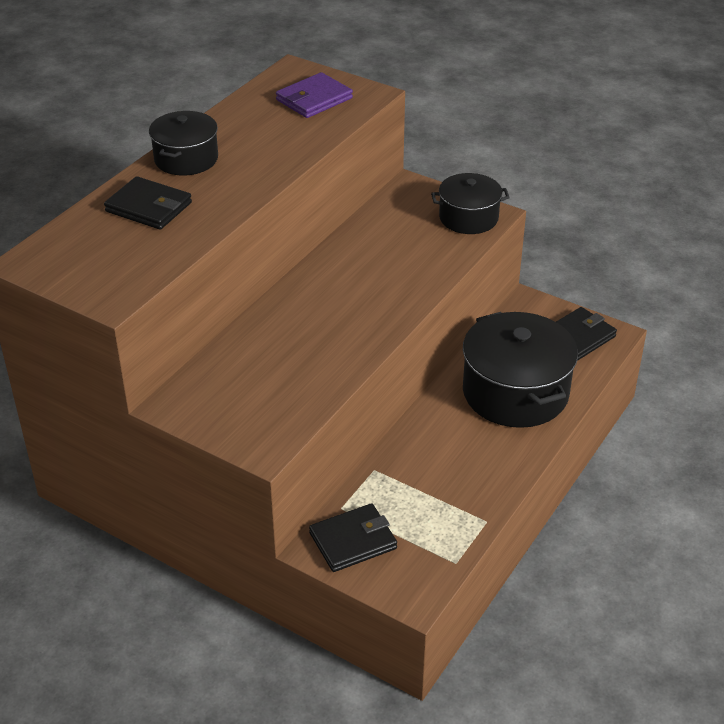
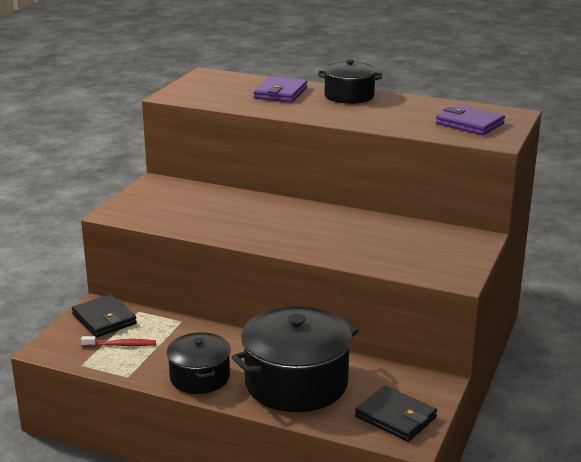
camera: 80 degrees right, 15 degrees down
black wallet [104,176,192,230] -> purple wallet [253,76,307,103]
black pot [431,173,510,234] -> black pot moved to [167,332,231,394]
none -> red toothbrush [81,336,156,347]

